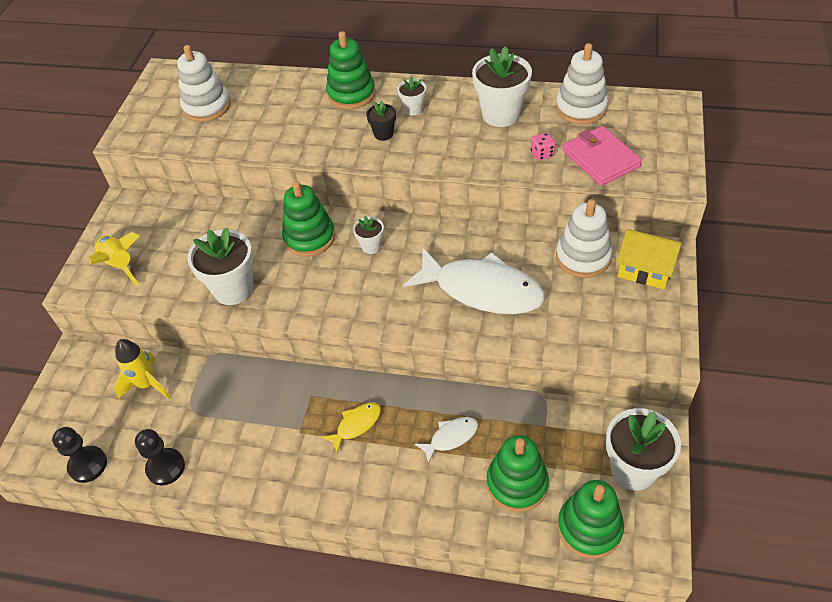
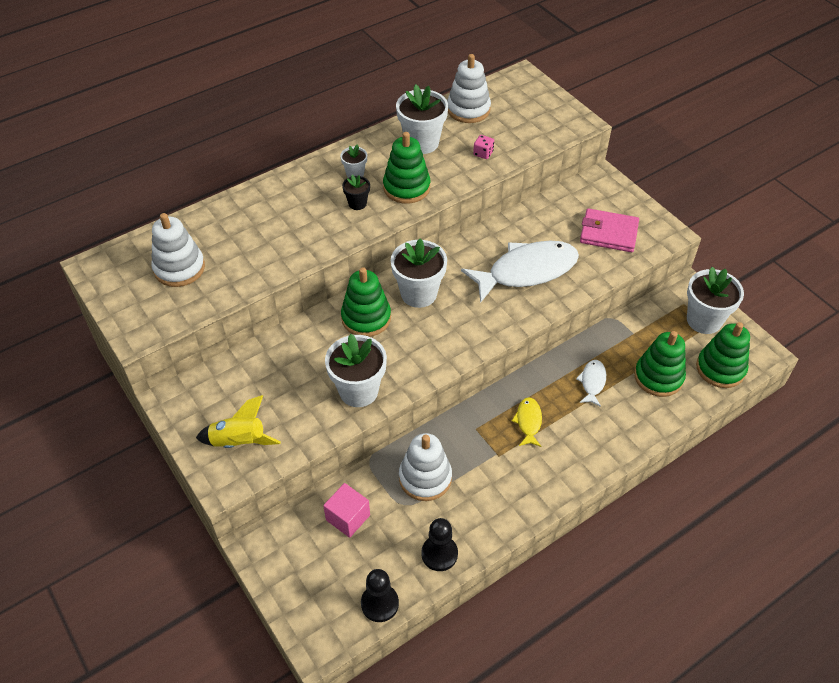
camera: 50 degrees left, 0 degrees up
yellow rocket [114,339,170,399] -> pink cube [323,483,370,538]
green stacking toy [326,31,376,109] -> green stacking toy moved to [383,132,430,204]
white flower pot [353,216,384,254] -> white flower pot [391,238,447,308], size x1.96
white stacking toy [556,199,612,278] -> white stacking toy moved to [399,433,452,501]
pink wallet [563,126,642,186] -> pink wallet moved to [580,208,639,252]
yellow house [617,229,682,289] -> none

